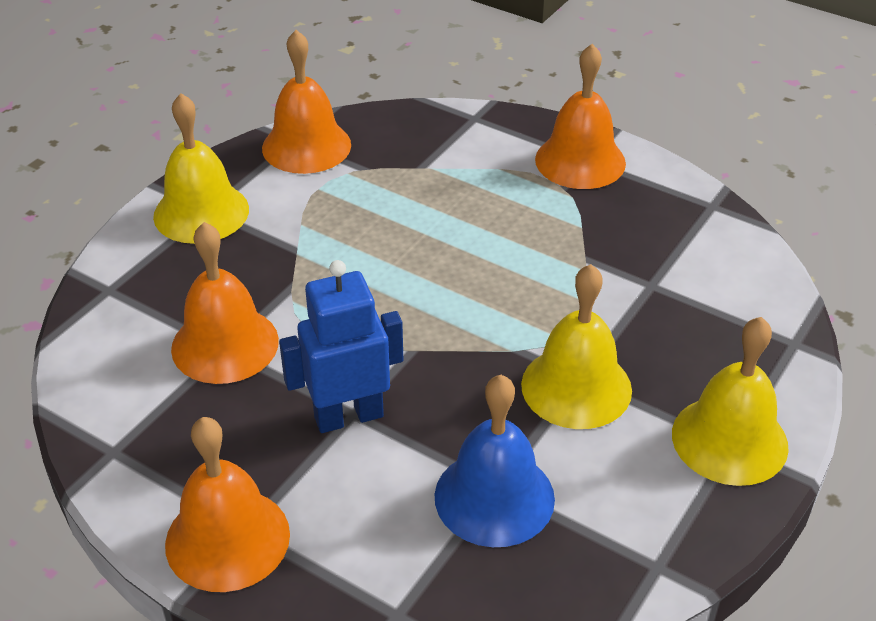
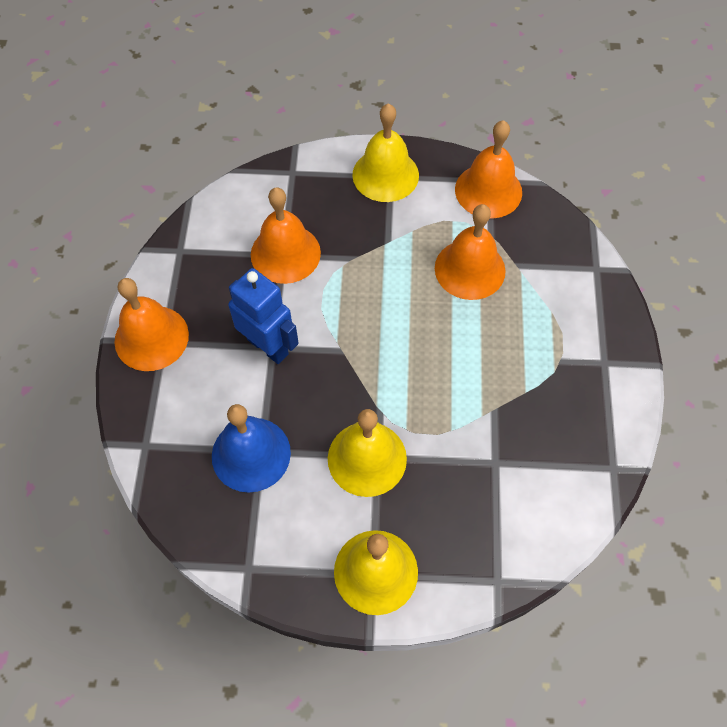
camera: 60 degrees right, 20 degrees up
orange bell [535,44,626,189] -> orange bell moved to [435,204,506,300]

